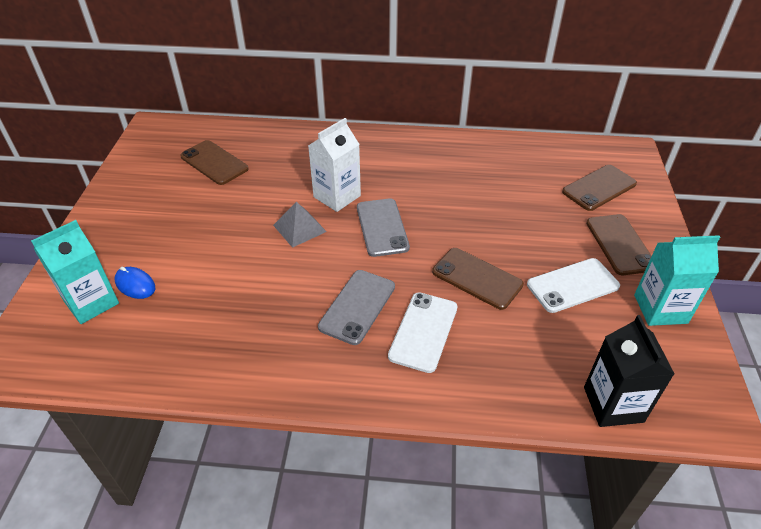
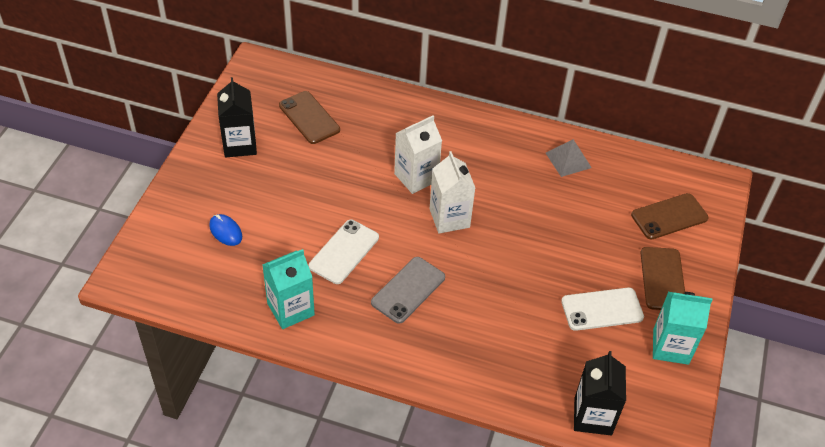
camera: 10 degrees right, 5 degrees up
turquoise carton [31,220,119,324] -> turquoise carton moved to [262,249,315,329]
grey pyramid [273,202,327,248] -> grey pyramid moved to [546,139,592,177]
grey phone [357,199,410,257] -> white carton [429,151,475,233]
white phone [388,292,457,373] -> white phone moved to [309,220,379,284]
brown phone [432,248,524,310] -> none
none -> black carton [217,77,257,158]

